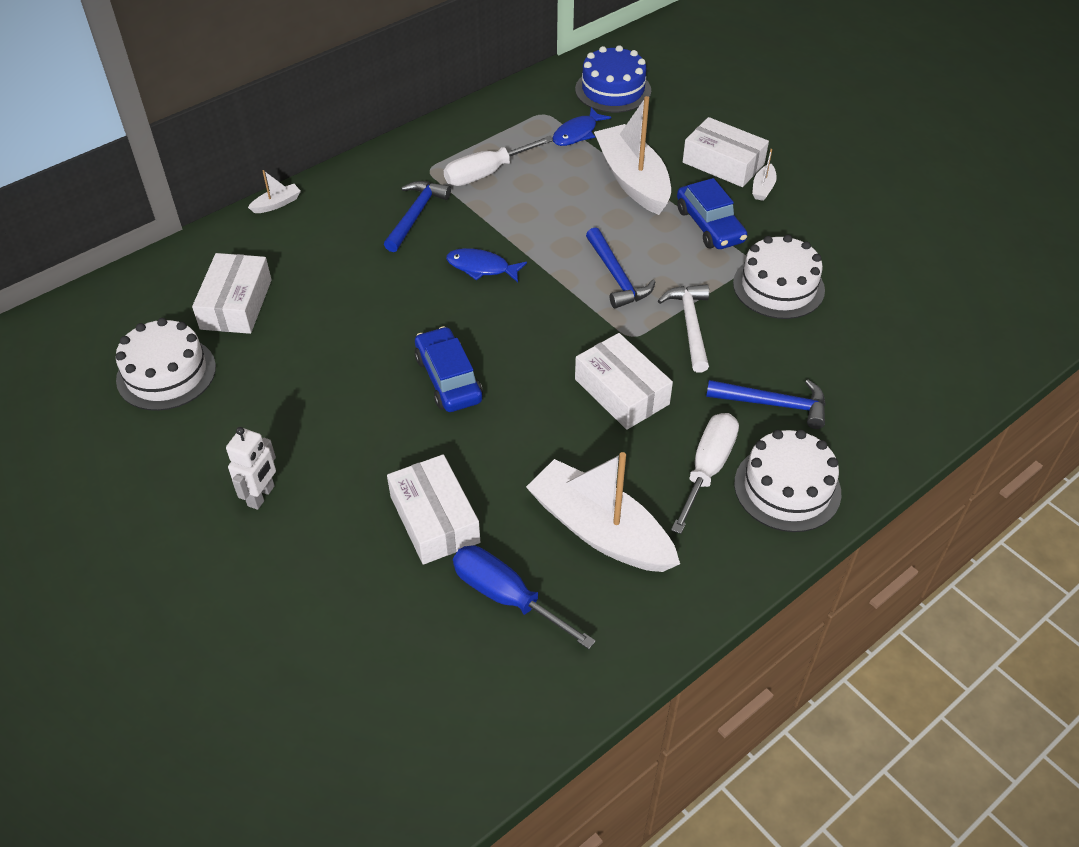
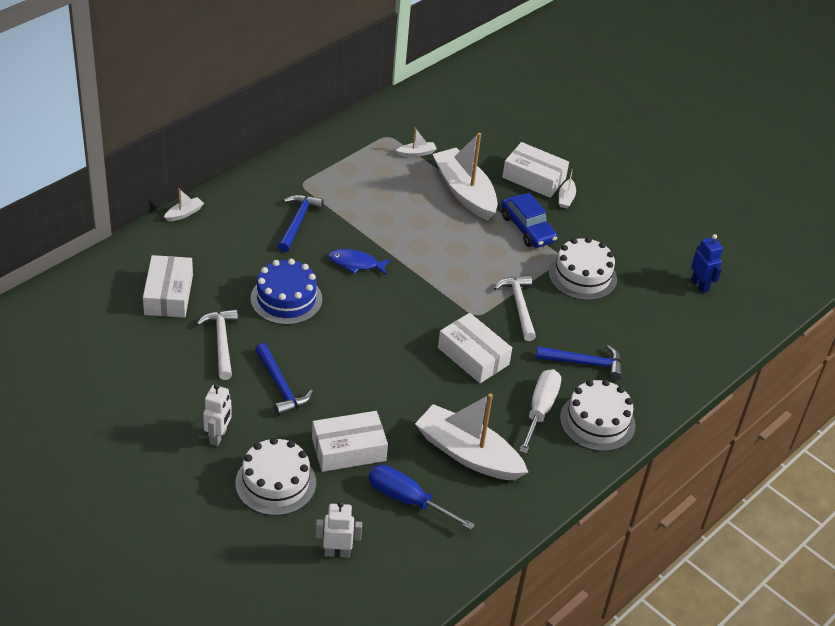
camera: 10 degrees left, 5 degrees down
white cake [116,318,216,411] -> white cake moved to [235,437,316,516]
white box [387,454,480,565] -> white box turned 75 degrees counterclockwise [312,411,388,472]
blue car [415,326,483,412] -> none
white screwdriver [444,136,553,186] -> none
blue fish [552,107,611,146] -> white boat [396,128,437,157]
blue cake [575,45,651,113] -> blue cake moved to [251,259,322,325]
blue hammer [586,227,656,309] -> blue hammer moved to [255,343,313,416]
none -> white hammer [196,309,238,380]
none -> white robot [316,501,362,558]
none -> blue robot [691,234,723,293]

